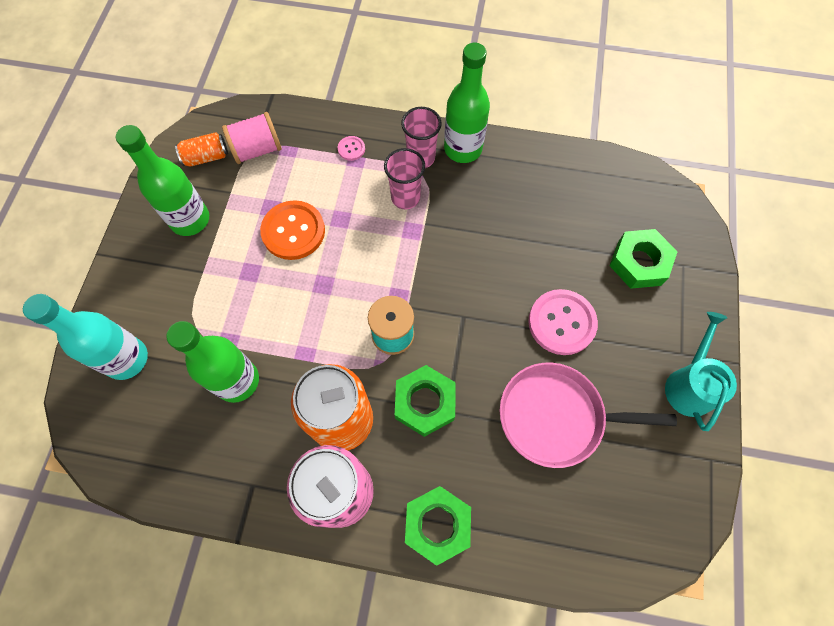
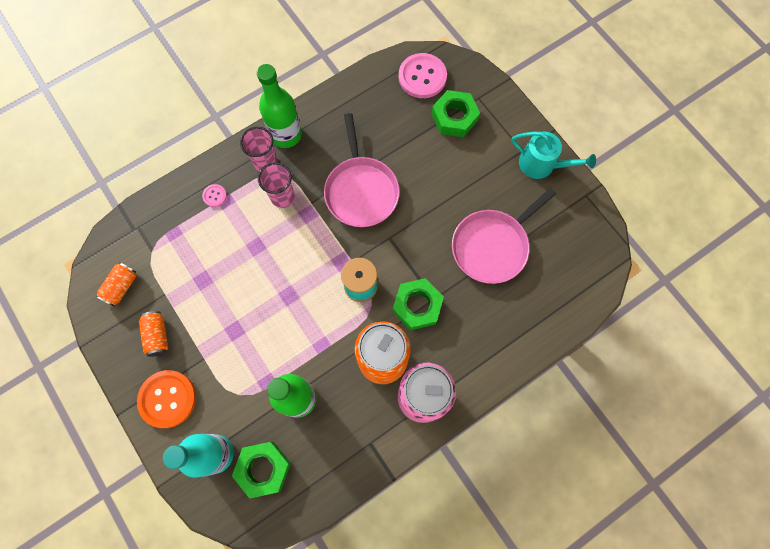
camera: 45 degrees left, 5 degrees up
green bottle [116,125,209,236] -> orange can [139,311,168,357]
pink spool [222,112,282,164] -> none
orange button [260,200,325,260] -> orange button moved to [137,370,196,428]
green nut [405,486,471,566] -> green nut moved to [232,442,291,499]
pink button [528,289,598,355] -> pink button moved to [399,53,447,98]
turquoise watering can [665,312,737,431] -> turquoise watering can turned 150 degrees clockwise [511,132,596,179]
none -> pink pan [324,113,400,227]

